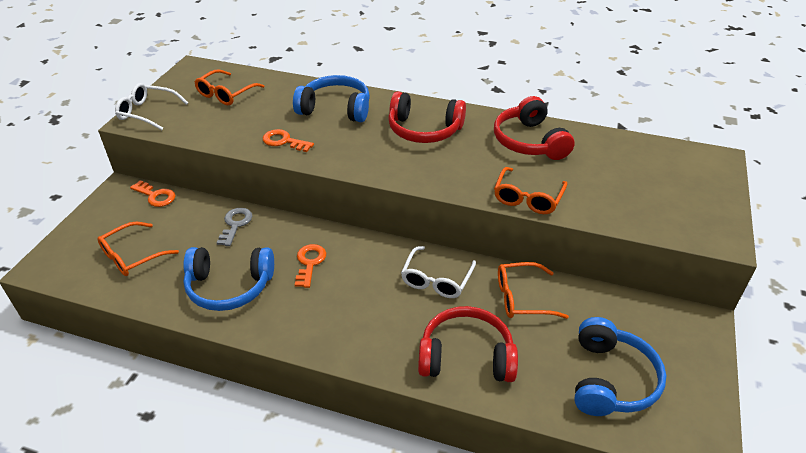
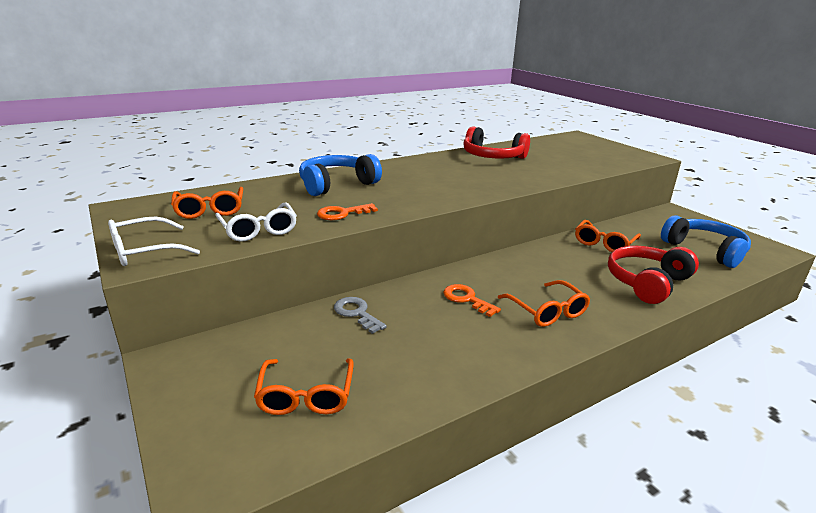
camera: 50 degrees left, 15 degrees down
orange key [130,180,175,207] -> none
blue headphones [183,247,274,311] -> none
red headphones [388,91,466,143] -> none
white glasses [401,246,476,298] -> white glasses moved to [215,202,297,242]
orange glasses [494,167,567,214] -> orange glasses moved to [498,280,590,327]

